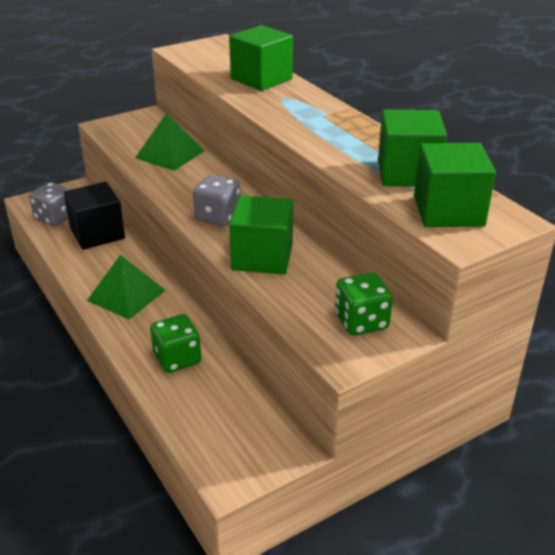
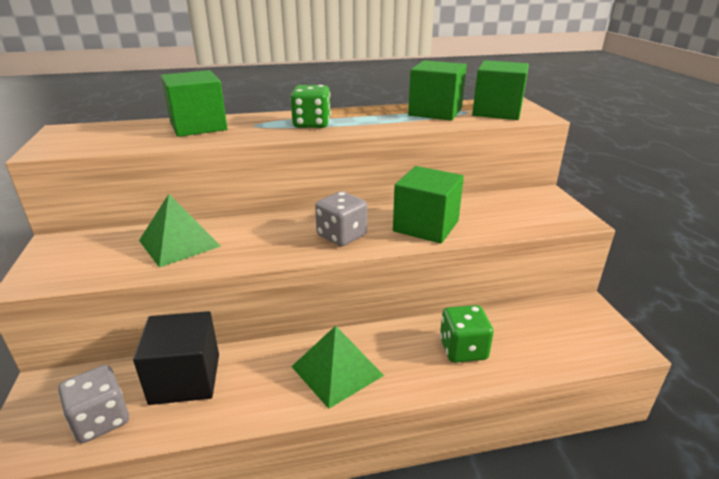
camera: 70 degrees left, 5 degrees down
green dice [335,272,393,336] -> green dice moved to [290,85,331,128]

